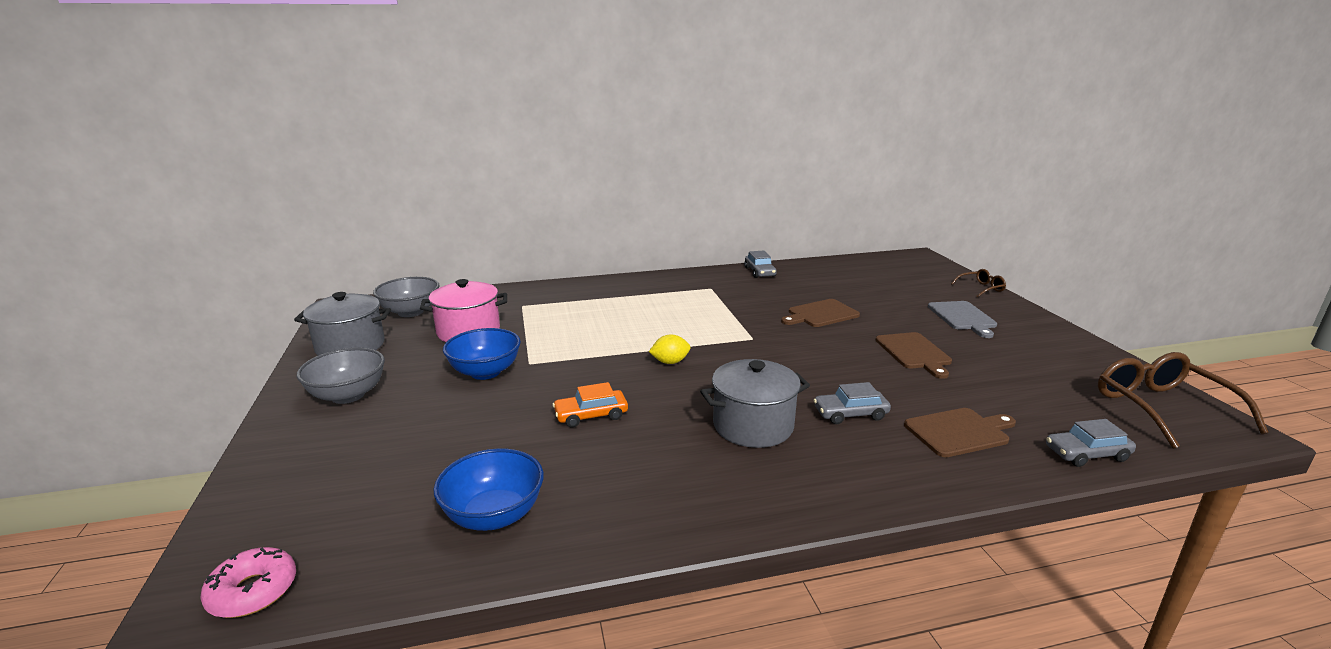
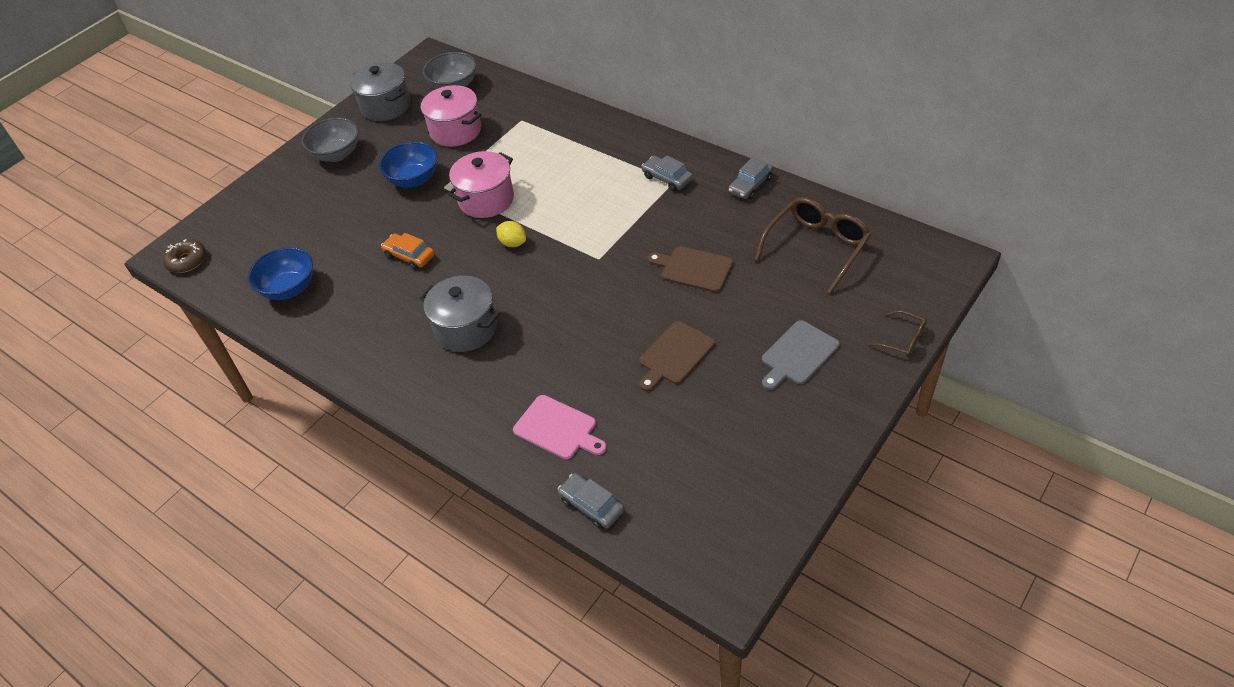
camera: 55 degrees right, 25 degrees up
pink donut [200,547,296,618] -> brown donut [163,239,206,273]
grey car [814,382,891,424] -> grey car moved to [641,155,693,191]
brown cutting board [904,408,1016,457] -> pink cutting board [513,395,607,459]
brown glasses [1098,352,1269,449] -> brown glasses moved to [755,197,871,293]
none -> pink pot [448,151,514,218]

